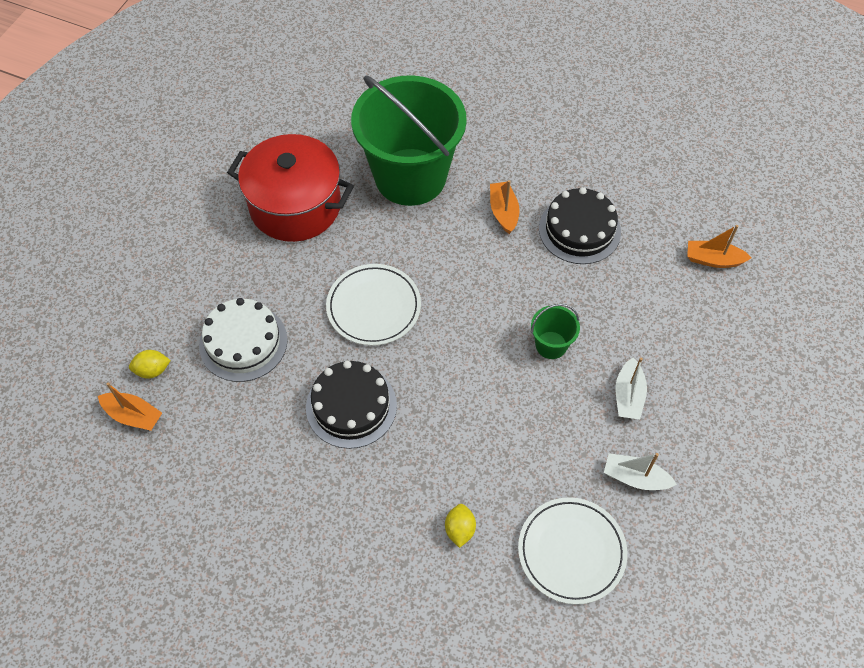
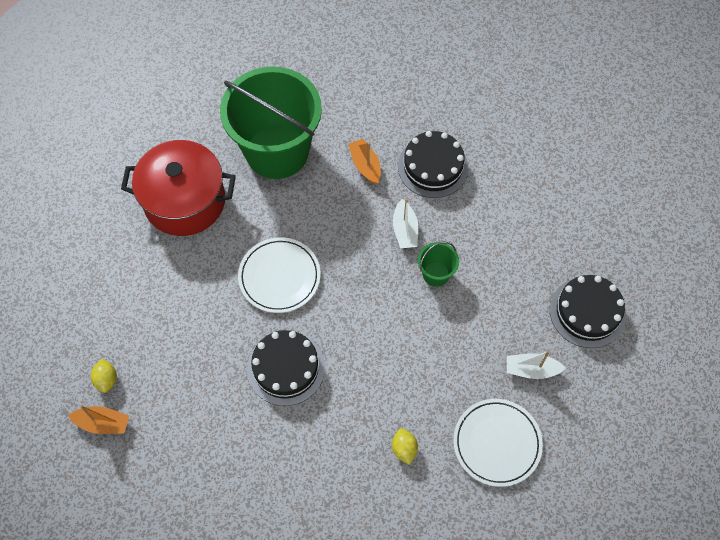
camera: 15 degrees left, 5 degrees up
yellow lemon [129,350,171,379] -> yellow lemon turned 75 degrees counterclockwise [91,359,117,393]
white cake [199,298,288,382] -> none
white boat [616,357,647,419] -> white boat moved to [393,199,418,248]
orange boat [687,225,752,268] -> none
none -> black cake [550,275,626,348]

